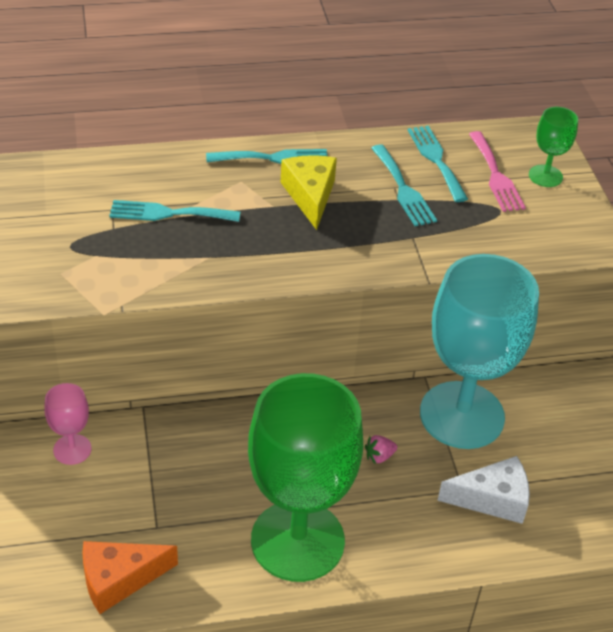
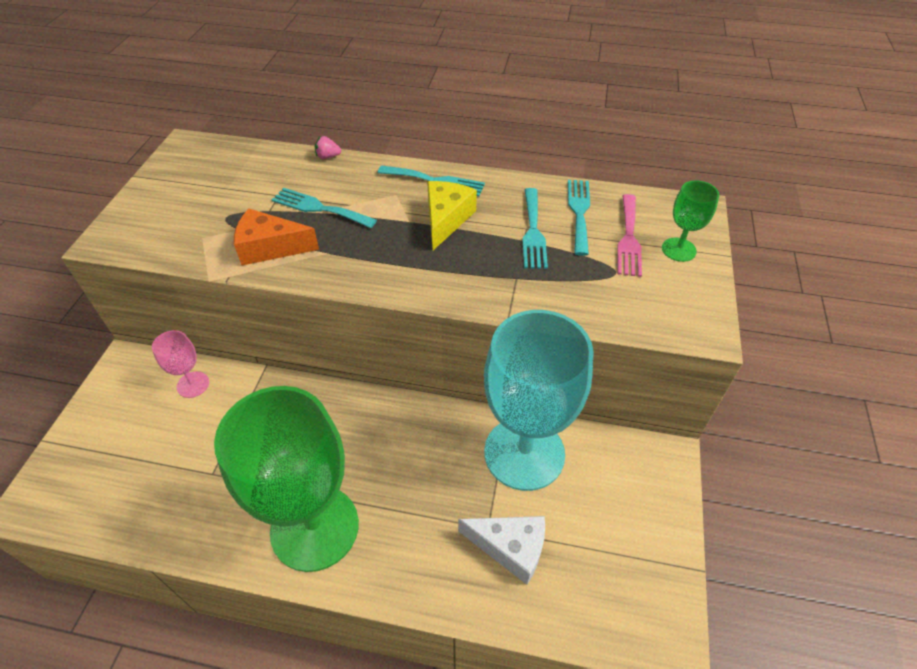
camera: 25 degrees right, 5 degrees up
orange cheese [82,541,178,614] -> orange cheese moved to [234,209,319,265]
pink strawberry [365,435,397,464] -> pink strawberry moved to [315,136,341,159]

